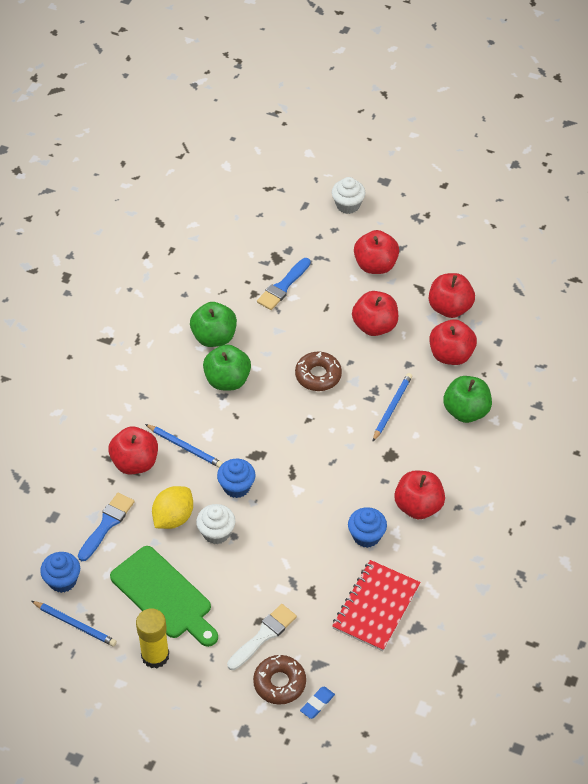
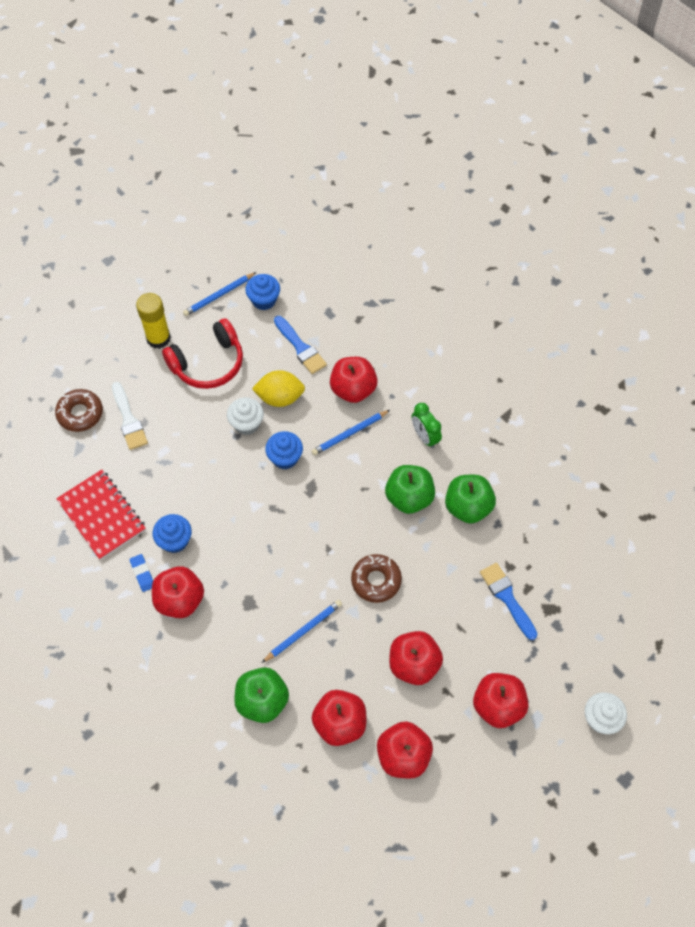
camera: 115 degrees right, 10 degrees up
green cutting board [110,546,218,647] -> red headphones [162,318,243,389]
yellow lemon [152,486,193,529] -> yellow lemon turned 60 degrees counterclockwise [252,370,305,407]
blue eraser [300,687,335,719] -> blue eraser moved to [129,554,153,592]
blue pencil [373,373,412,441] -> blue pencil turned 90 degrees counterclockwise [262,600,342,663]
none -> green clock [412,403,442,448]

